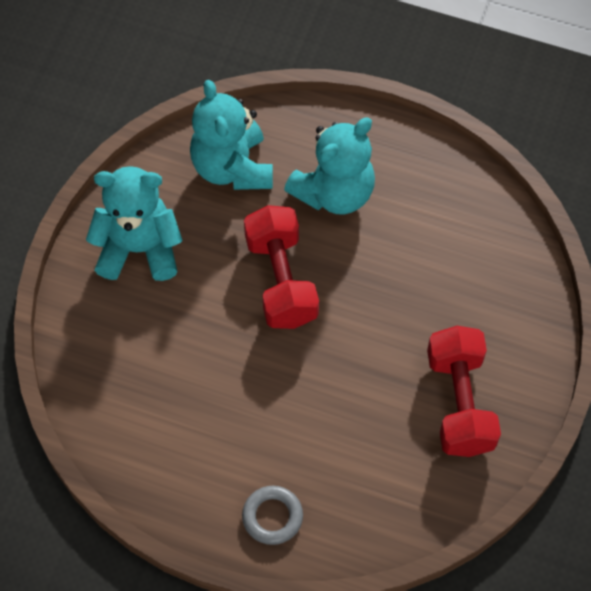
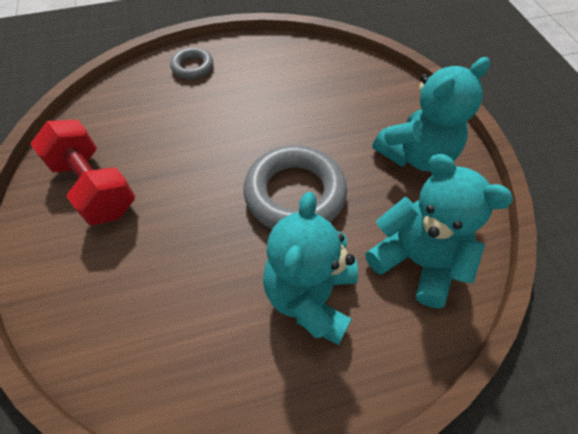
camera: 145 degrees right, 5 degrees down
red dumbbell [244,205,319,329] -> grey ring [243,145,347,229]

